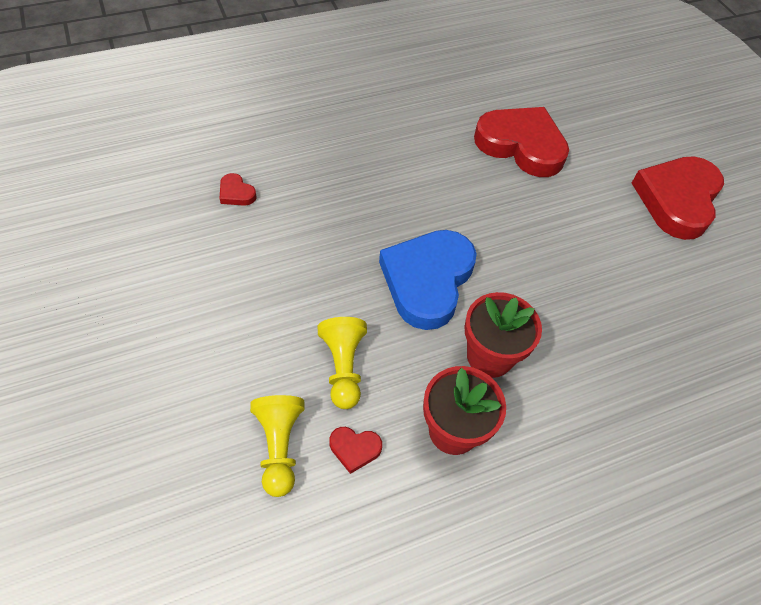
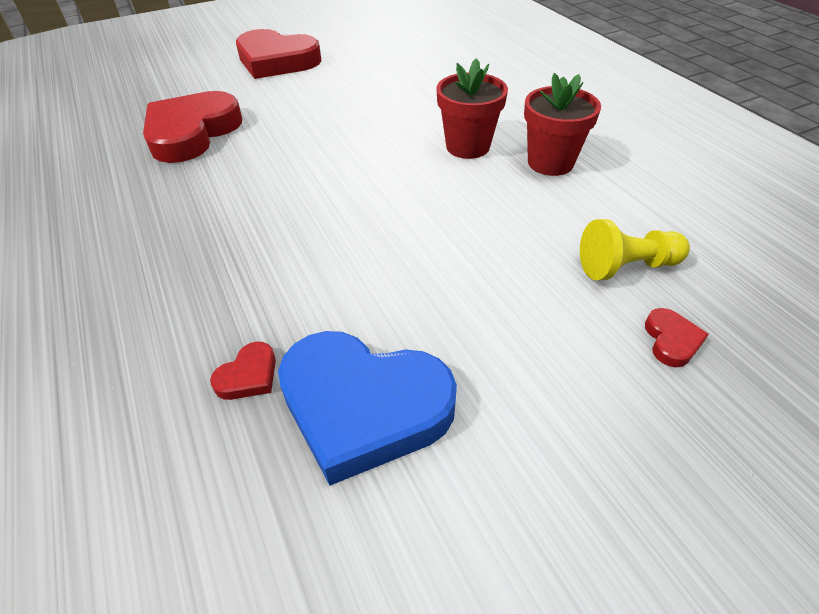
camera: 90 degrees left, 10 degrees down
yellow pawn [318,317,367,409] -> none
red heart [329,427,382,474] -> red heart moved to [645,308,709,367]
blue heart [379,230,477,330] -> blue heart moved to [278,331,457,486]

